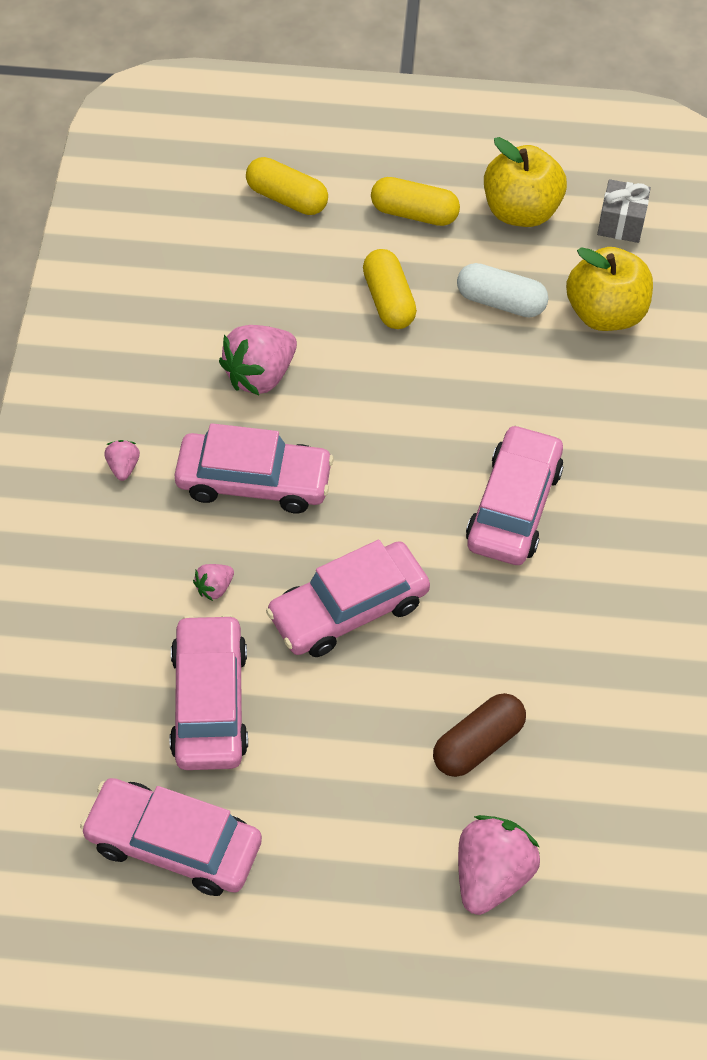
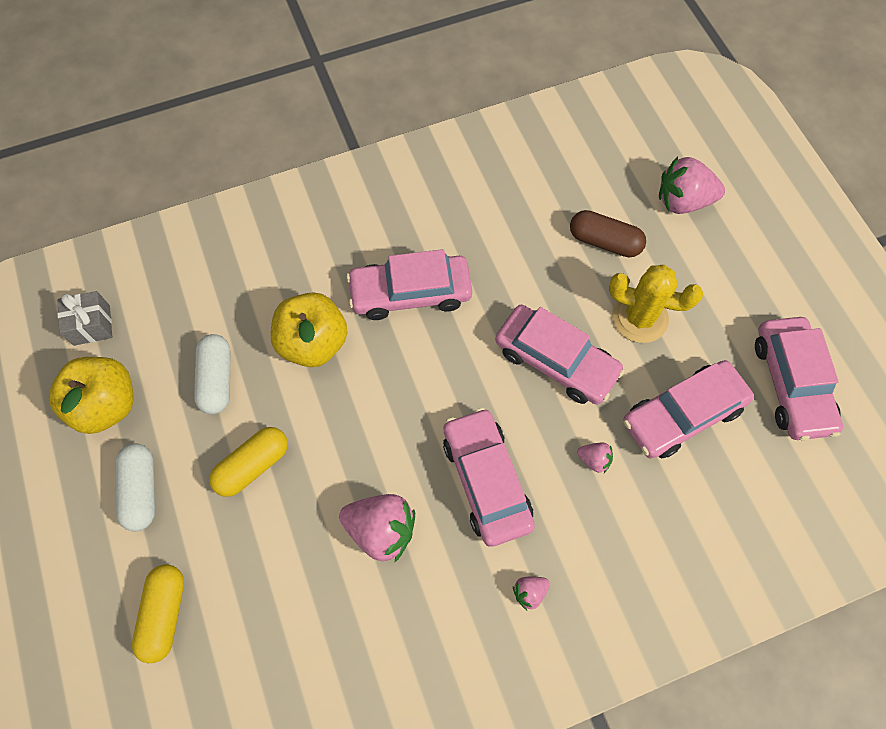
camera: 115 degrees left, 10 degrees up
yellow capsule [371,177,460,226] -> white capsule [115,443,155,531]
yellow apple [566,247,653,331] -> yellow apple moved to [271,292,348,367]
none -> yellow cactus [609,265,703,343]

